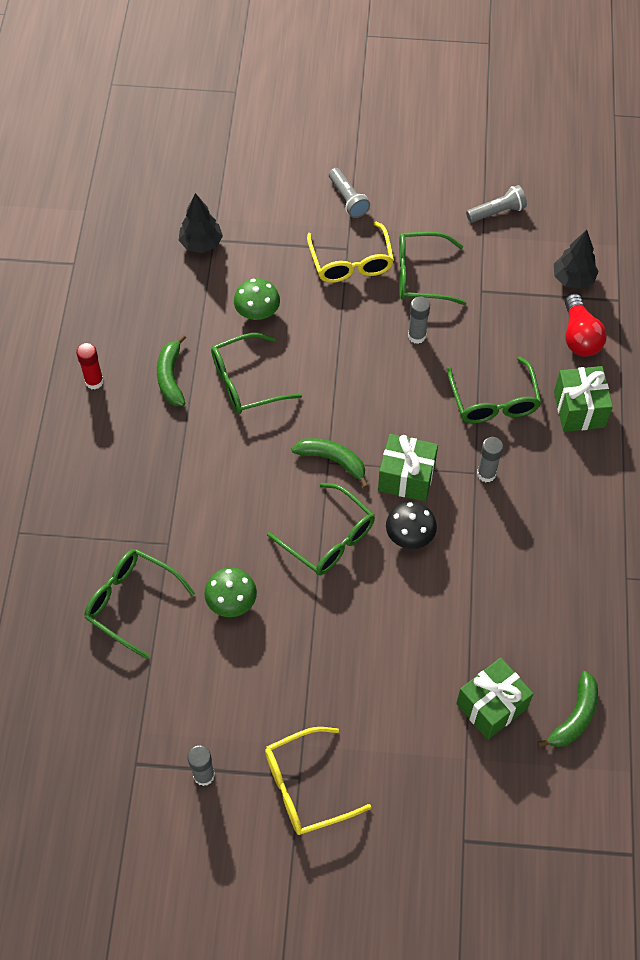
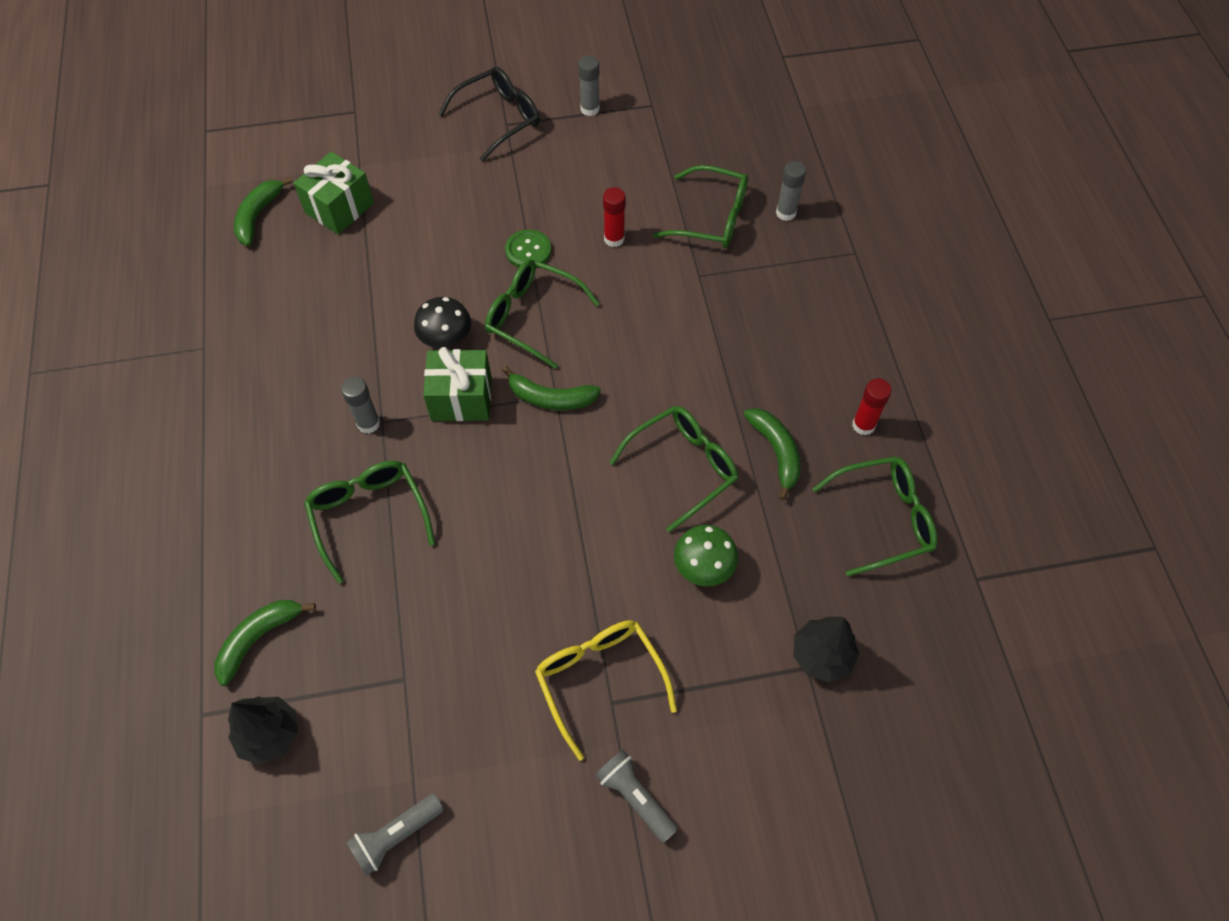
camera: 165 degrees right, 0 degrees up
green mushroom [204,567,257,617] -> red glue stick [603,187,626,247]
yellow glasses [265,727,371,835] -> black glasses [438,67,540,162]
green glasses [399,232,466,305] -> green glasses moved to [813,456,937,576]
grey glue stick [408,296,430,344] -> grey glue stick moved to [776,161,806,221]
green gift [554,366,613,432] -> none
red light bulb [565,294,607,357] -> green banana [214,600,316,686]
none -> green button [505,229,551,267]

